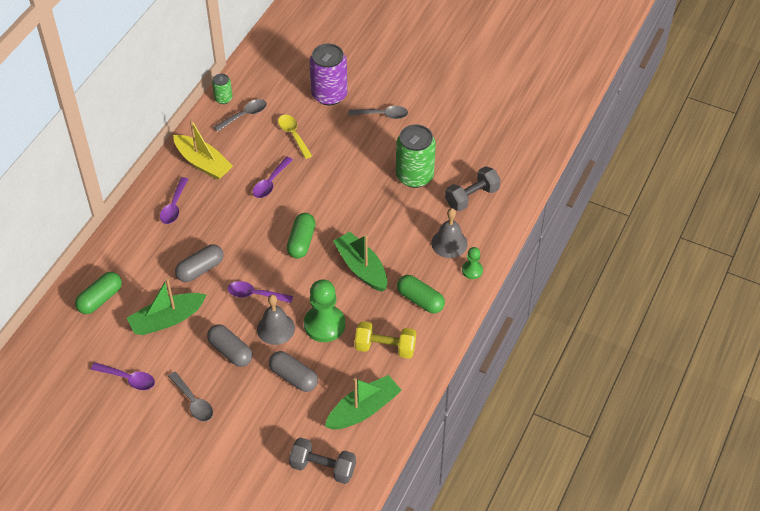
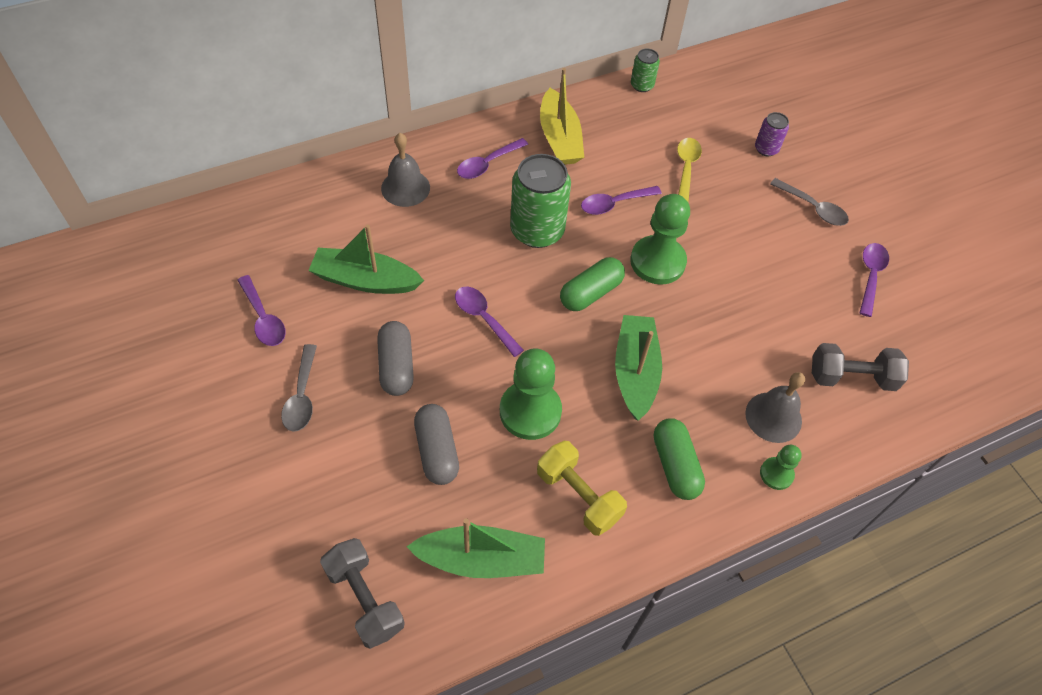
camera: 35 degrees right, 5 degrees up
green capsule [75,272,122,314] -> none
grey capsule [175,244,224,282] -> none
grey spoon [214,99,267,132] -> none
grey bell [257,295,295,345] -> grey bell moved to [381,133,430,207]
purple can [309,44,348,105] -> purple can [755,112,789,156], size x0.50
green can [396,124,436,188] -> green can moved to [510,154,571,248]
none -> green pawn [630,194,690,285]
none -> purple spoon [860,243,889,317]

